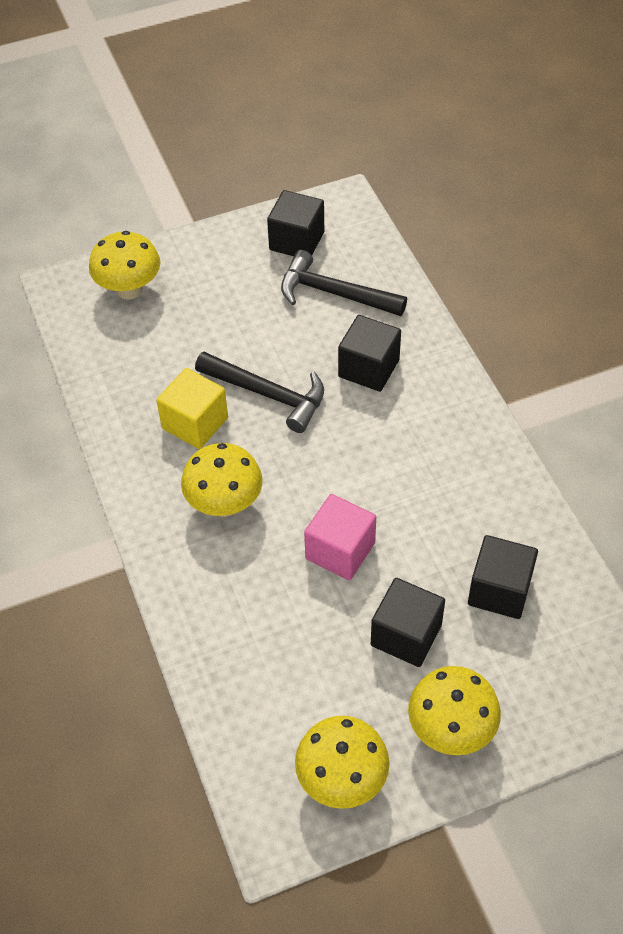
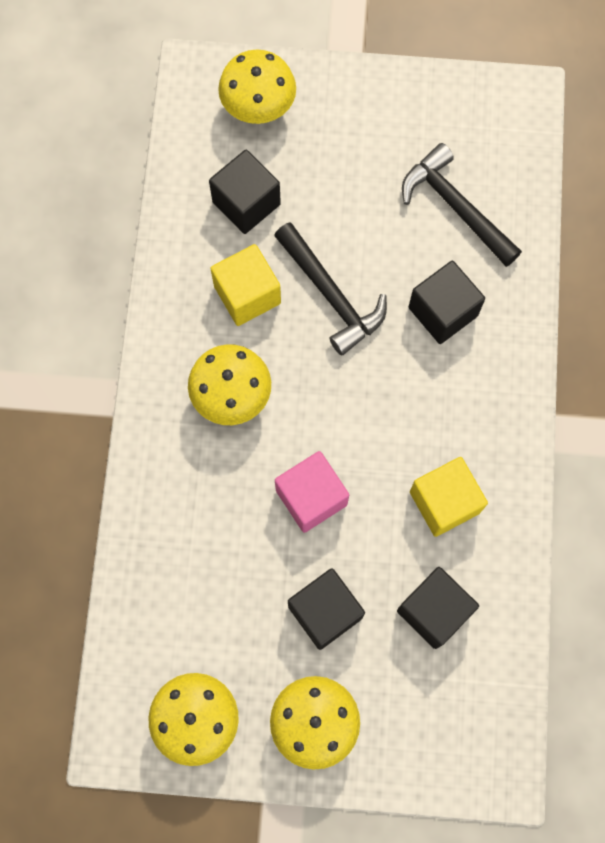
camera: 25 degrees right, 20 degrees up
black cube [267,190,324,256] -> black cube moved to [209,150,281,234]
none -> yellow cube [410,457,488,537]

